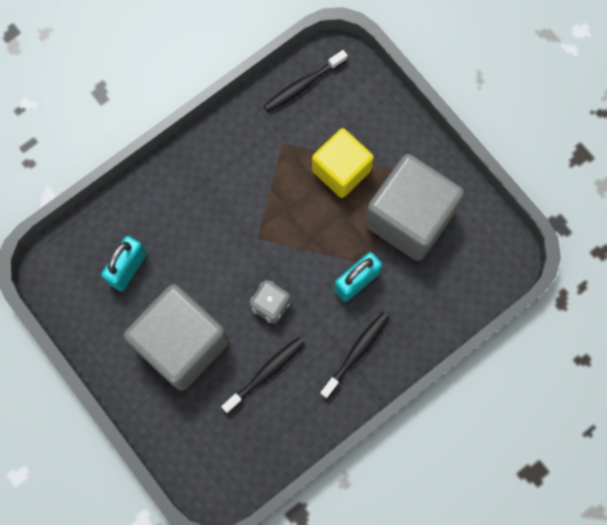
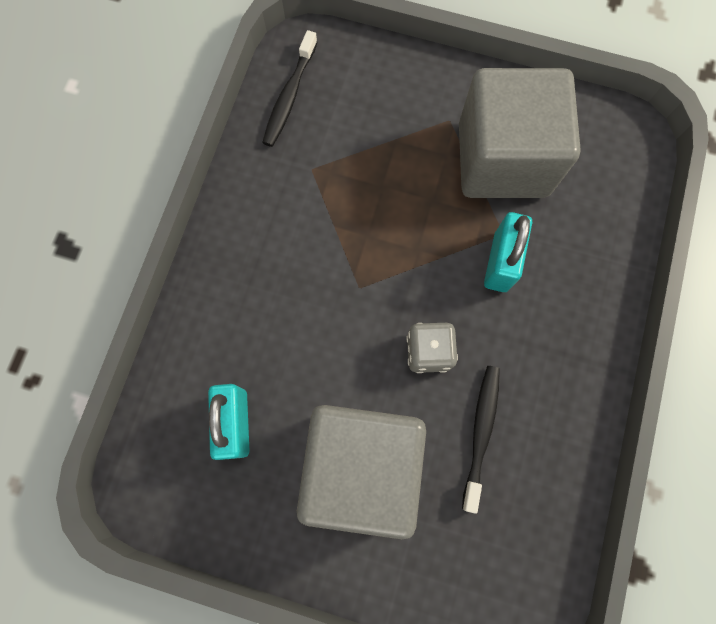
camera: 35 degrees left, 0 degrees up
yellow cube [312,128,374,198] -> none
black toothbrush [320,312,389,399] -> none

